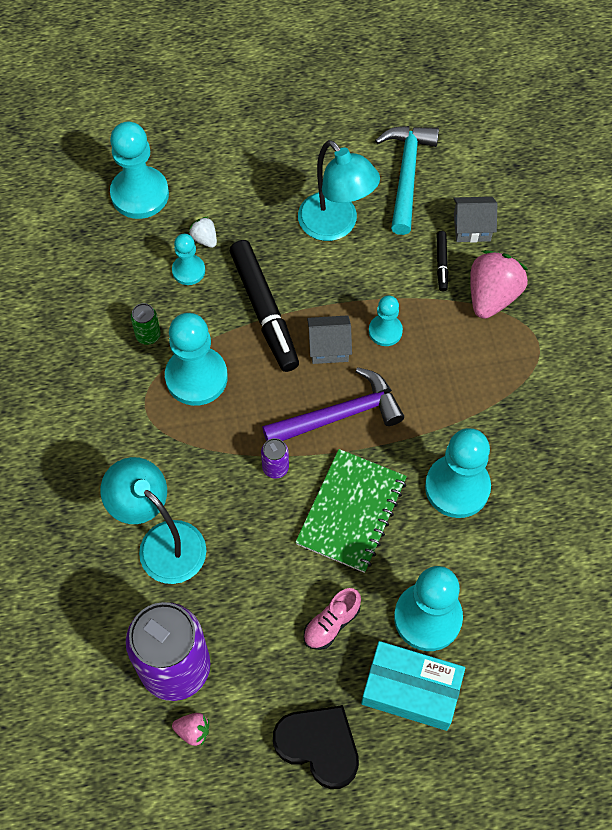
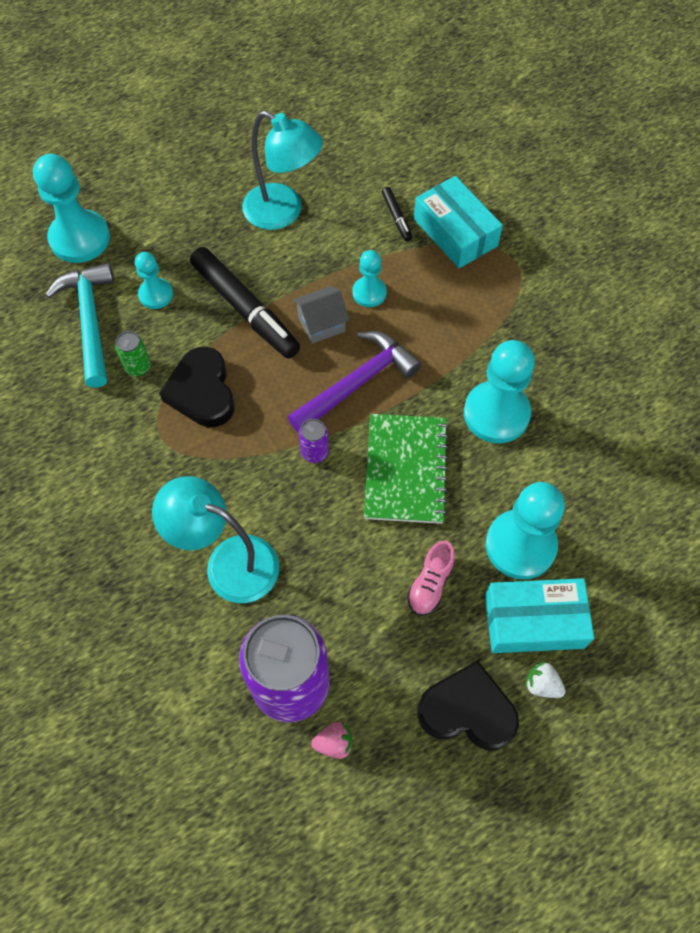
camera: 20 degrees left, 0 degrees up
turquoise pawn [165,313,228,406] -> black heart [159,346,235,427]
white strawberry [189,217,217,248] -> white strawberry moved to [525,662,566,698]
turquoise hammer [375,126,439,235] -> turquoise hammer moved to [46,263,114,388]
grey house [453,197,497,243] -> none
pink strawberry [470,250,528,319] -> turquoise box [414,176,503,268]

